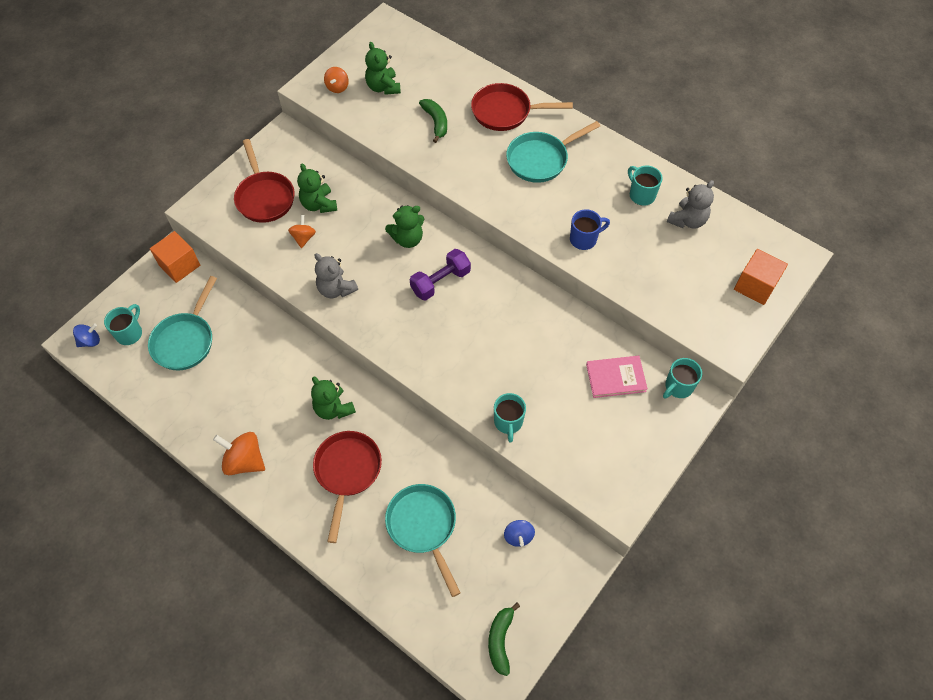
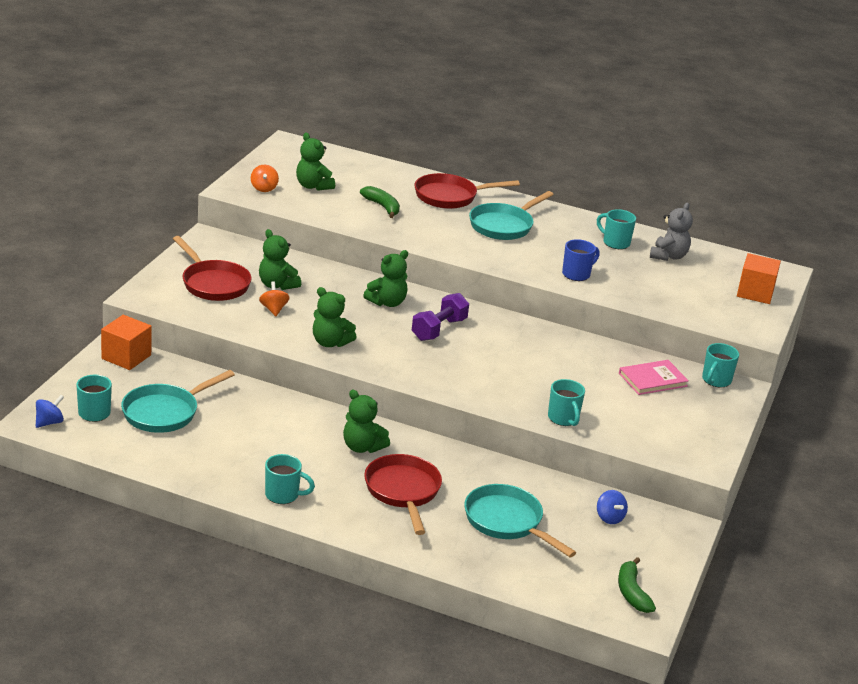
camera: 20 degrees left, 30 degrees down
turquoise pan [148,276,217,370] -> turquoise pan turned 45 degrees clockwise [121,370,235,433]
orange spinning top [213,432,265,475] -> turquoise mug [265,454,315,504]
grey teddy bear [314,253,358,298] -> green teddy bear [313,287,357,347]

